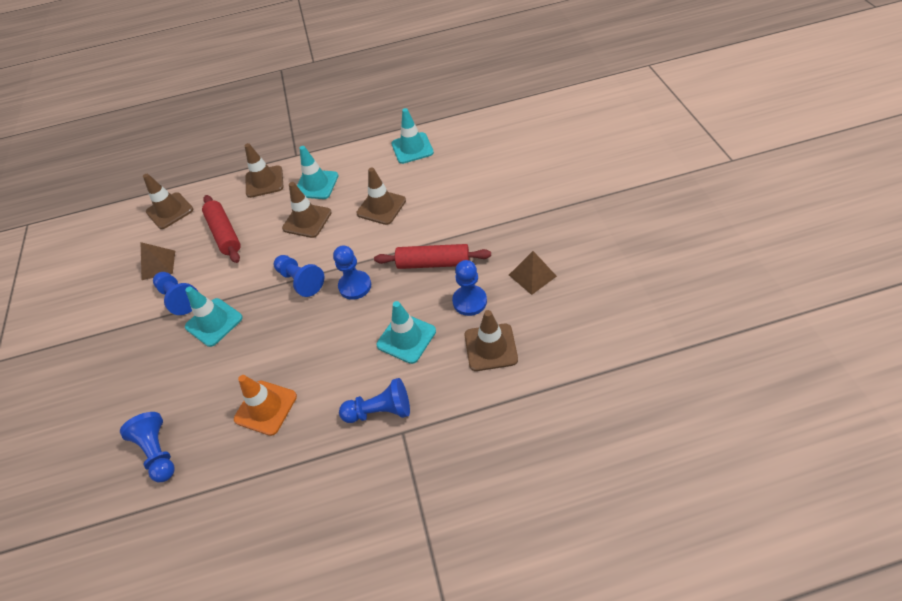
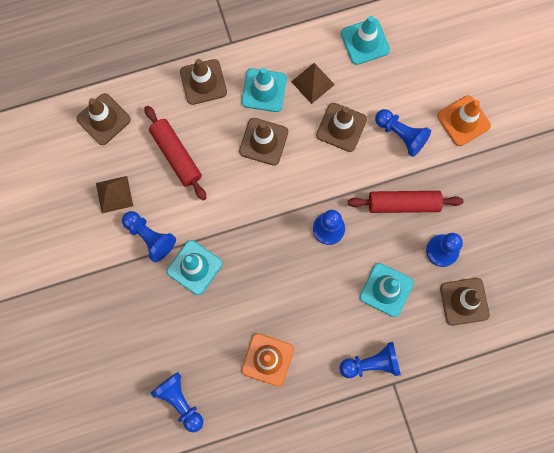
camera: 10 degrees left, 25 degrees up
blue pawn [274,255,324,297] -> blue pawn moved to [375,109,431,157]
brown pyramid [509,251,557,295] -> brown pyramid moved to [291,63,335,104]
none -> orange traffic cone [437,95,491,146]

